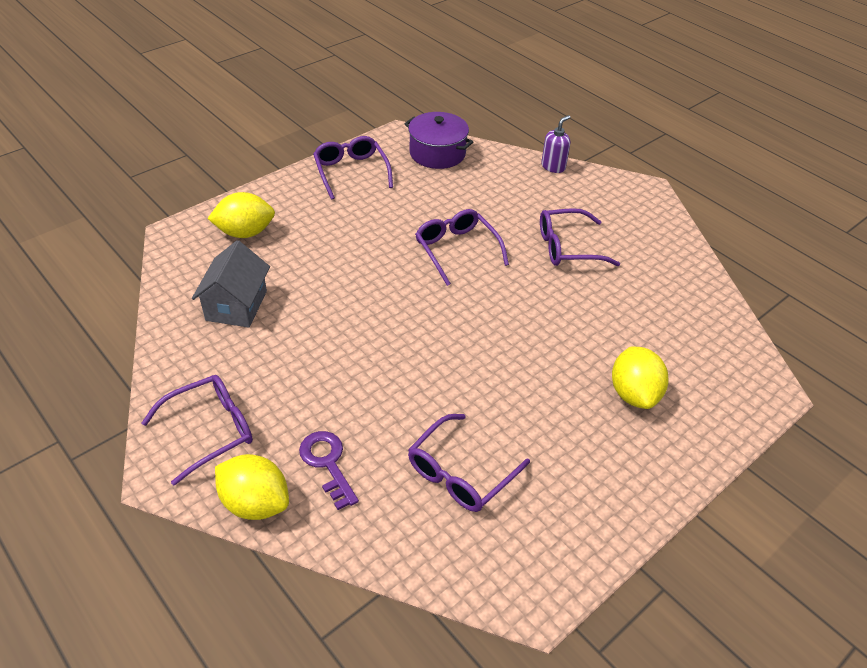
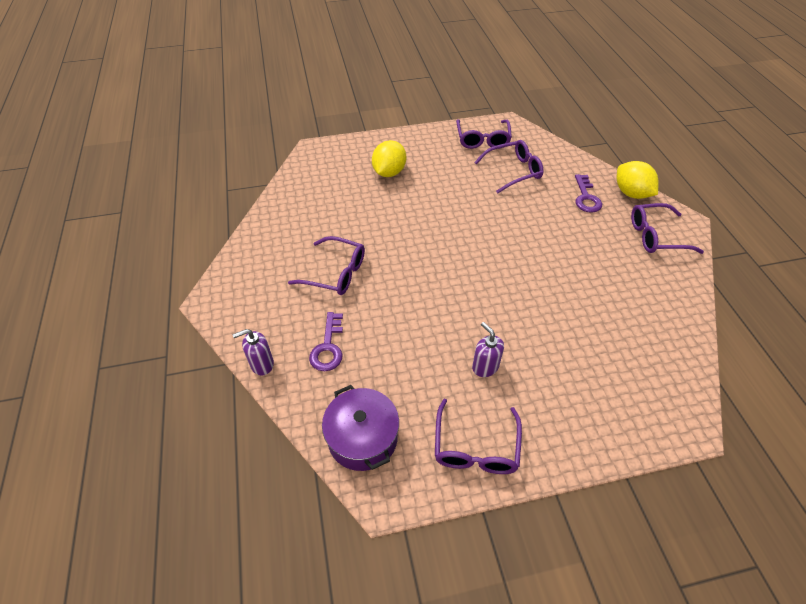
camera: 150 degrees left, 5 degrees up
grey house [192,240,270,328] -> none
yellow lemon [207,192,275,238] -> none
purple glasses [415,209,509,286] -> purple glasses moved to [456,119,512,149]
none -> purple key [309,312,343,371]
none -> purple soap dispenser [472,322,504,377]

